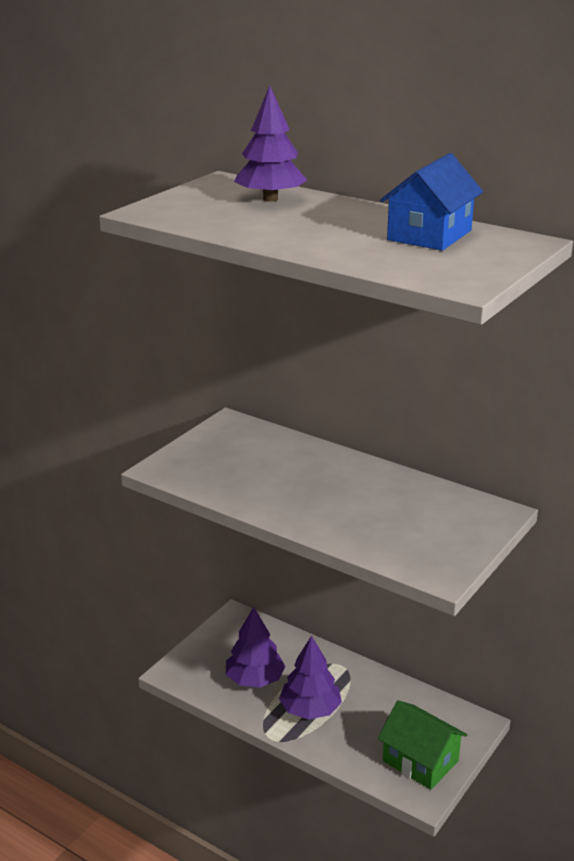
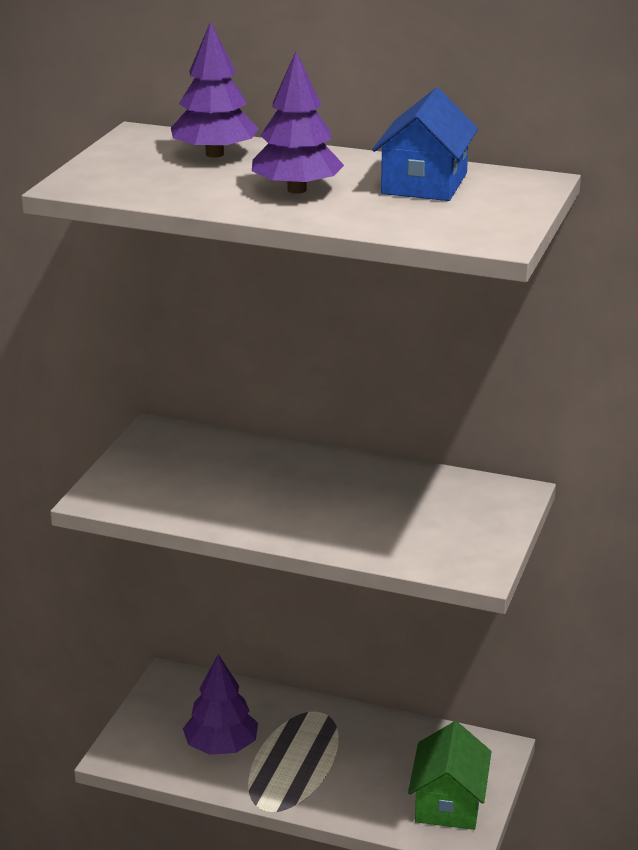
camera: 15 degrees left, 0 degrees up
purple tree [279,635,342,720] -> purple tree moved to [252,52,344,194]
green house [378,700,467,790] -> green house turned 75 degrees clockwise [408,721,492,830]

